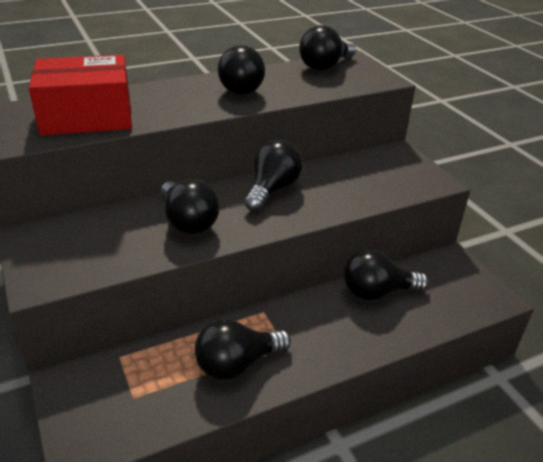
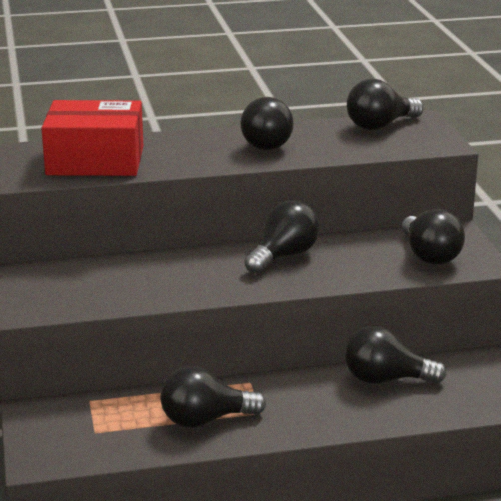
camera: 15 degrees right, 10 degrees down
black light bulb [161,179,220,234] -> black light bulb moved to [402,209,465,265]

